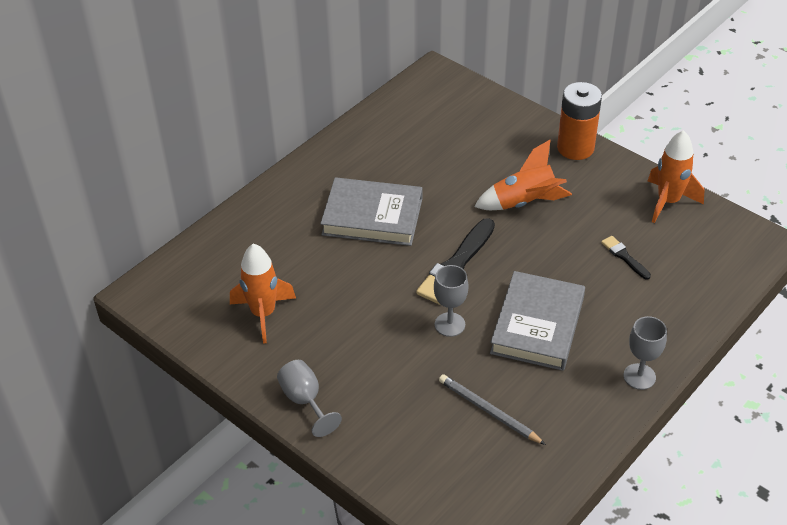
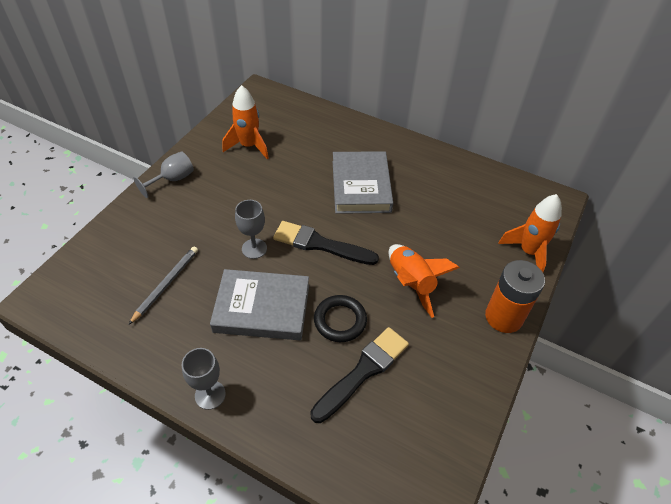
camera: 75 degrees right, 5 degrees up
black brush [601,236,651,280] -> black brush [310,327,409,423], size x1.95
orange rocket [648,130,704,223] -> orange rocket moved to [498,194,562,272]
none -> black ring [314,295,367,342]

